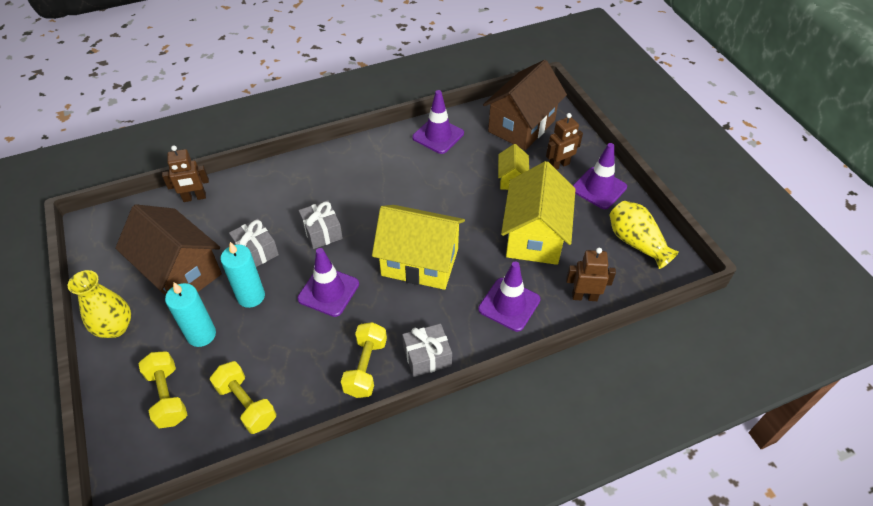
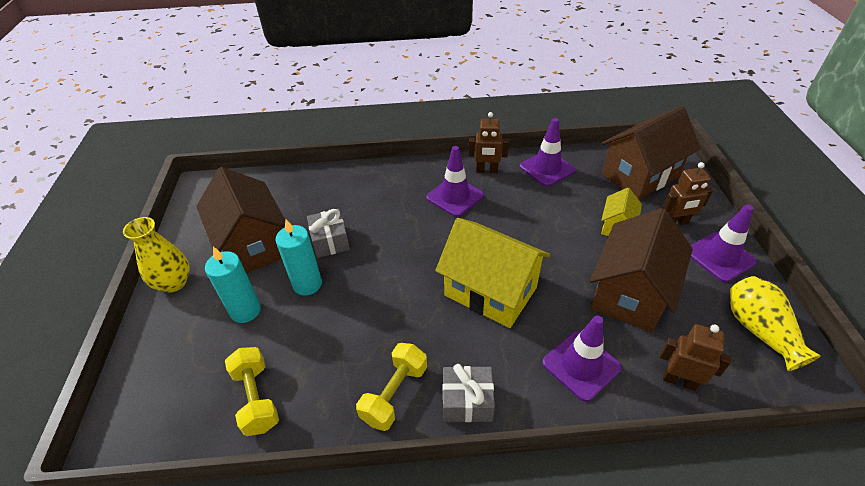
camera: 20 degrees right, 5 degrees down
yellow dumbbell [138,351,187,428] -> none
brown robot [162,146,209,202] -> brown robot moved to [468,112,509,173]
purple traffic cone [297,248,359,317] -> purple traffic cone moved to [426,146,484,217]
grey gift [299,200,343,249] -> none
yellow house [501,161,576,265] -> brown house [590,208,693,333]

